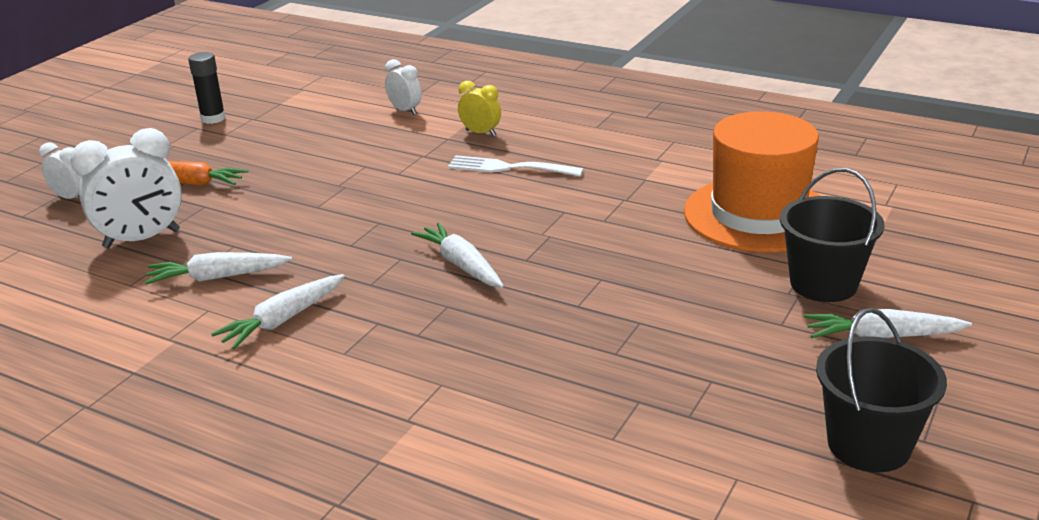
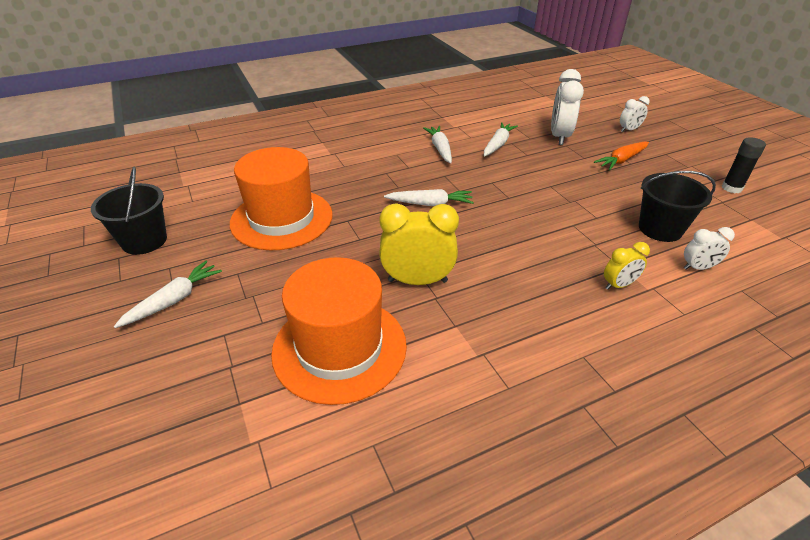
camera: 125 degrees right, 10 degrees up
white fork [448,155,584,177] -> none
black bucket [780,168,885,302] -> black bucket moved to [639,171,716,242]
none -> orange hat [230,147,333,250]
none -> yellow clock [379,203,459,285]

